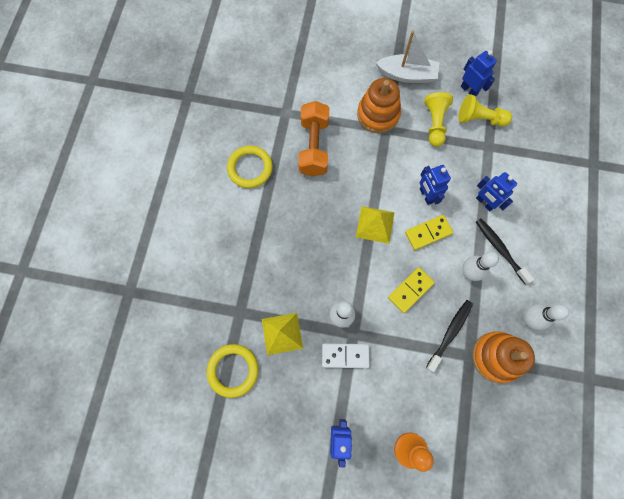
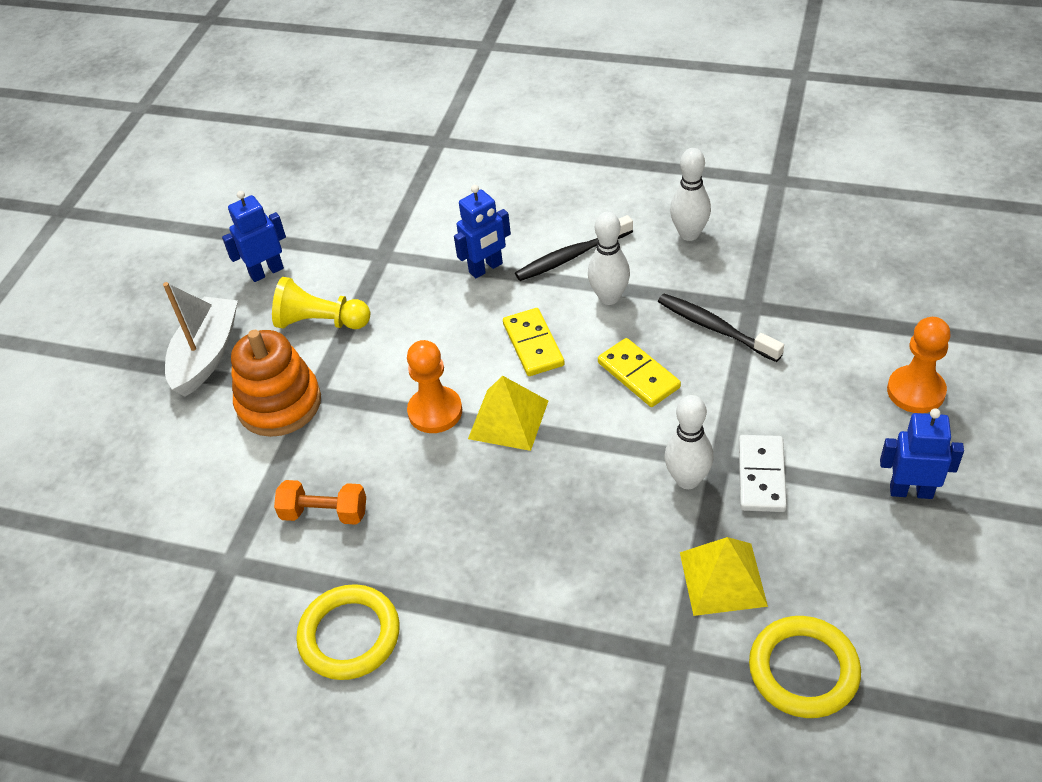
camera: 80 degrees left, 25 degrees down
orange dumbbell [298,101,329,177] -> orange dumbbell [274,480,366,525], size x0.59
blue robot [419,165,451,205] -> none
yellow pawn [458,94,512,127] -> none
orange stacking toy [472,331,535,383] -> none
none -> orange pawn [407,340,462,433]

